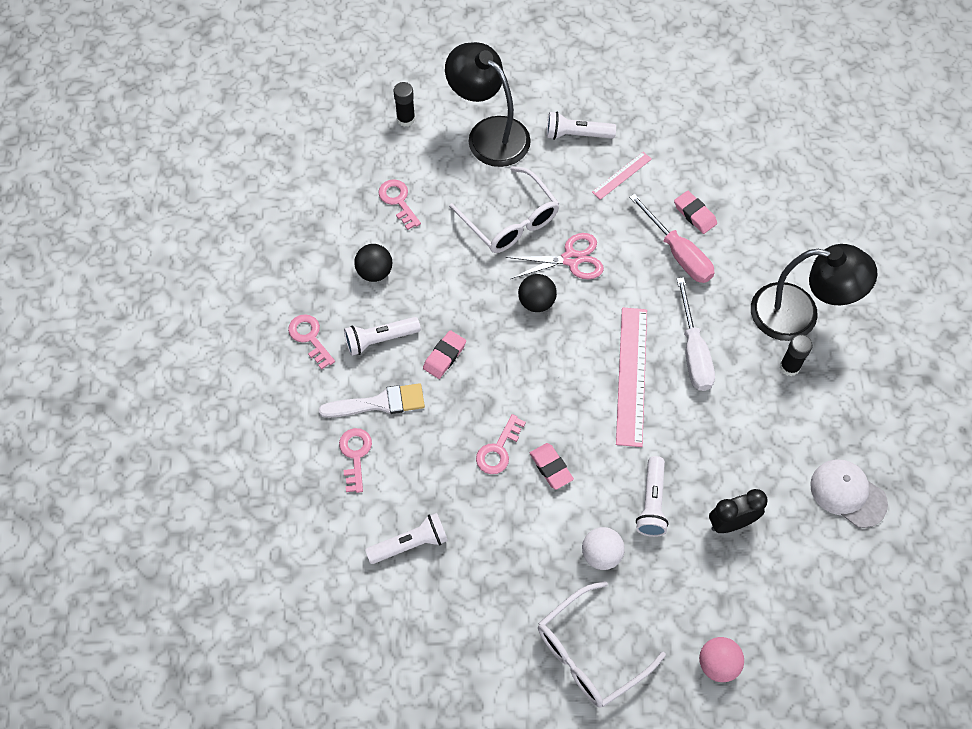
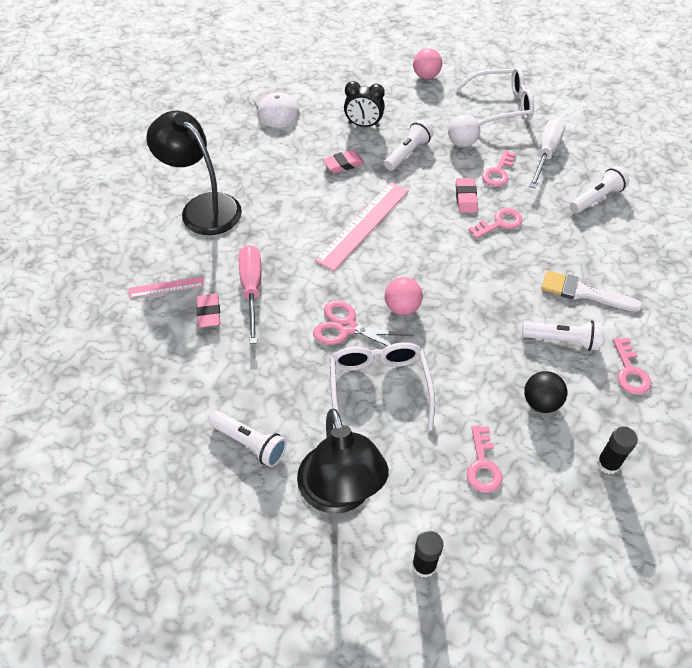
camera: 150 degrees left, 10 degrees down
pink key [339,428,372,493] -> pink key moved to [482,150,516,187]
white flashlight [365,513,448,564] -> white flashlight turned 135 degrees clockwise [570,166,629,213]
pink eraser [423,330,466,379] -> pink eraser moved to [323,150,365,173]
black ball [518,274,557,312] -> pink ball [385,277,423,315]
pink ruler [592,152,652,200] -> pink ruler moved to [129,276,204,298]
white screwdriver [677,277,715,391] -> white screwdriver moved to [529,118,565,188]
black glue stick [780,334,813,376] -> black glue stick moved to [597,427,638,474]

